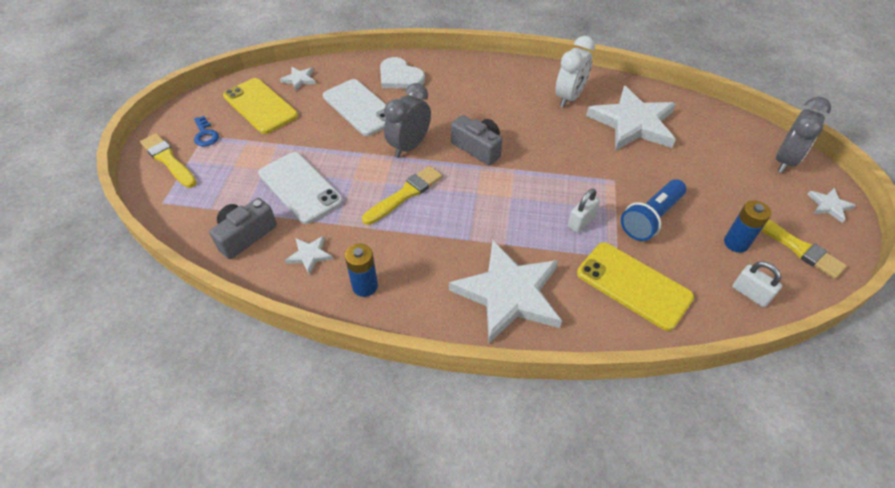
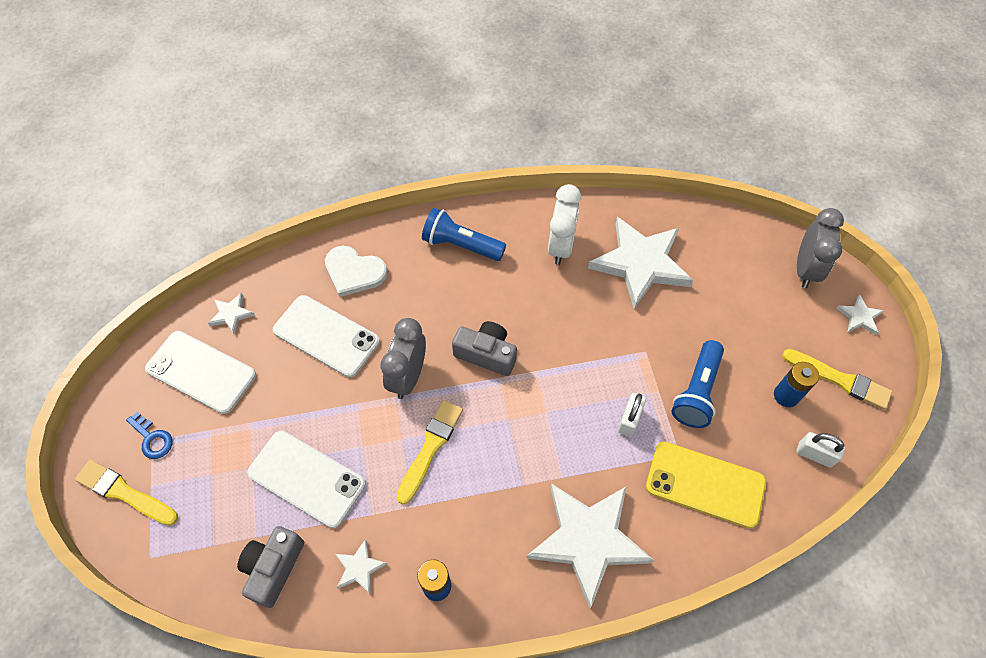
camera: 20 degrees left, 10 degrees up
yellow phone [223,78,298,134] -> white phone [145,331,256,414]
none -> blue flashlight [422,208,506,261]

